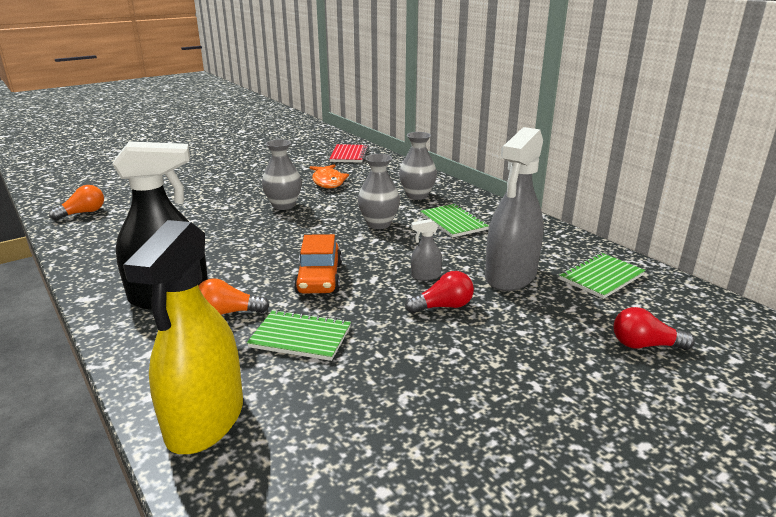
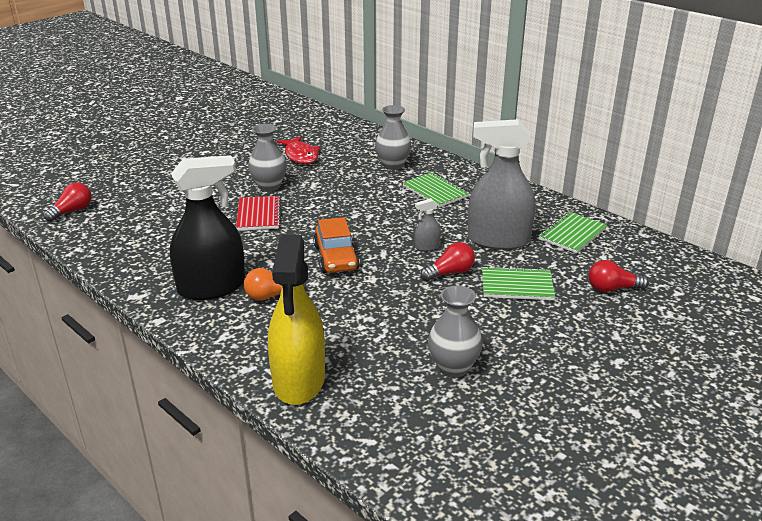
camera: 10 degrees left, 5 degrees up
orange light bulb [49,185,104,221] -> red light bulb [44,183,91,222]
green notebook [247,309,351,361] -> green notebook moved to [482,266,555,300]
orange fish [310,164,349,188] -> red fish [277,136,320,164]
red notebook [329,144,368,163] -> red notebook moved to [236,196,281,230]
grey vase [358,154,400,229] -> grey vase moved to [428,286,483,378]
grey spray bottle [485,127,544,291] -> grey spray bottle turned 75 degrees clockwise [468,119,536,250]

